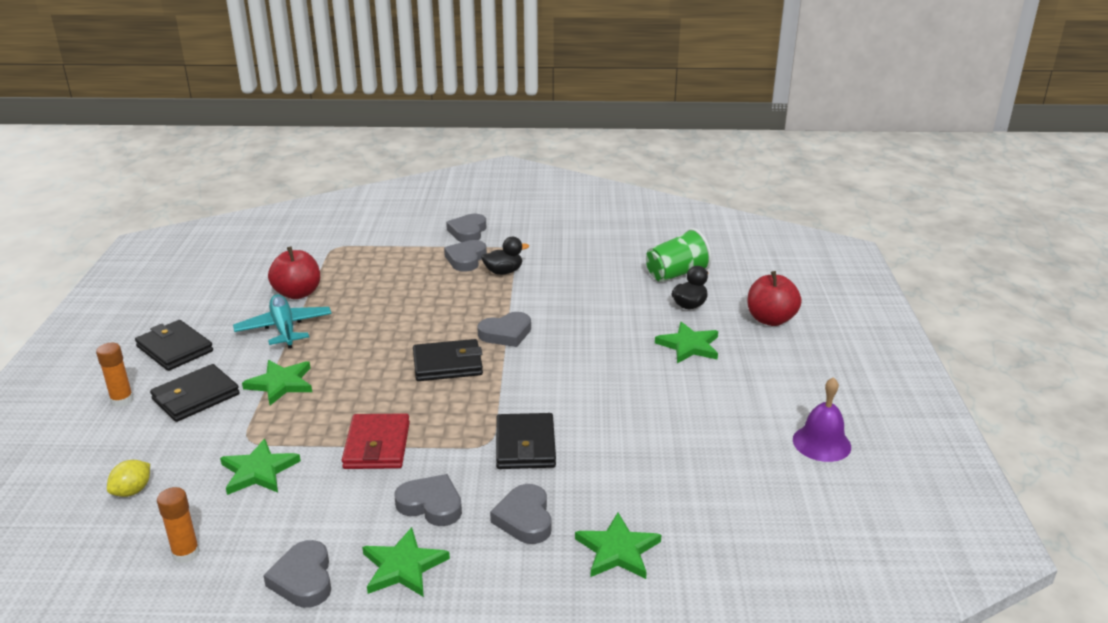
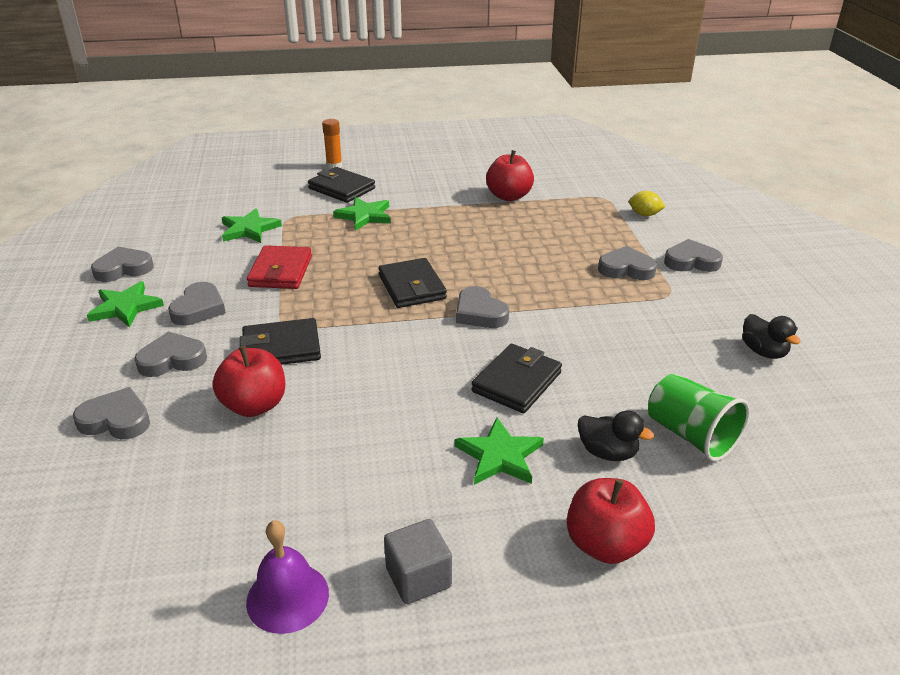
camera: 80 degrees right, 5 degrees up
yellow lemon [107,460,150,497] -> yellow lemon moved to [629,191,665,216]
black wallet [135,320,213,371] -> black wallet moved to [471,344,562,413]
orange glue stick [157,487,200,563] -> none
turquoise plane [233,294,332,349] -> none
red wallet [342,413,410,469] -> red wallet turned 75 degrees counterclockwise [247,245,312,289]
black duck [481,237,529,275] -> black duck moved to [742,314,801,359]
green star [575,512,661,579] -> grey heart [73,387,150,439]
none -> red apple [212,345,285,417]
none -> grey cube [384,519,452,604]

